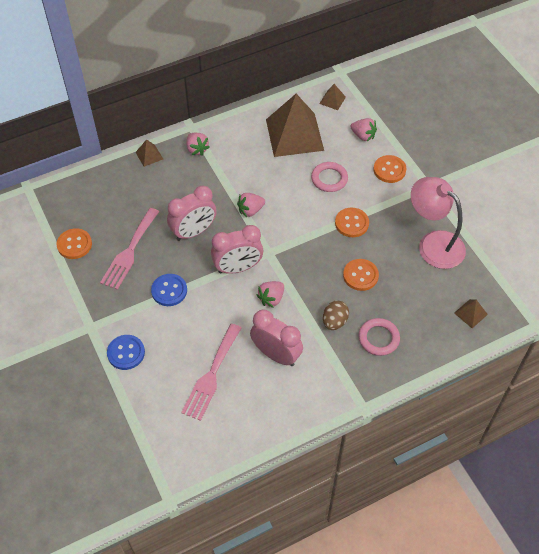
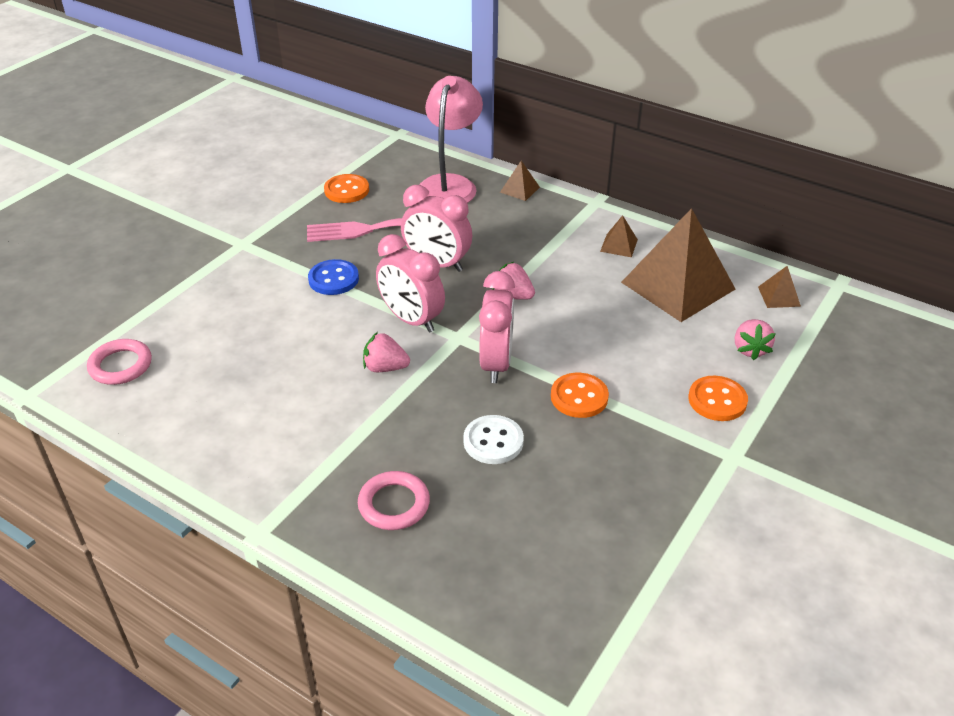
camera: 60 degrees right, 15 degrees down
blue button [107,335,145,370] -> none
pink fork [181,323,241,421] -> none
pink strawberry [186,133,210,156] -> none
pink clock [250,310,303,366] -> pink clock moved to [479,271,515,383]
pink ring [311,162,348,192] -> pink ring moved to [87,339,152,385]
brown egg [323,301,349,330] -> none
orange button [343,259,379,291] -> white button [463,415,524,464]
pink lamp [411,177,466,269] -> pink lamp moved to [419,76,483,203]
brown pyramid [454,299,488,328] -> brown pyramid moved to [600,215,638,257]

